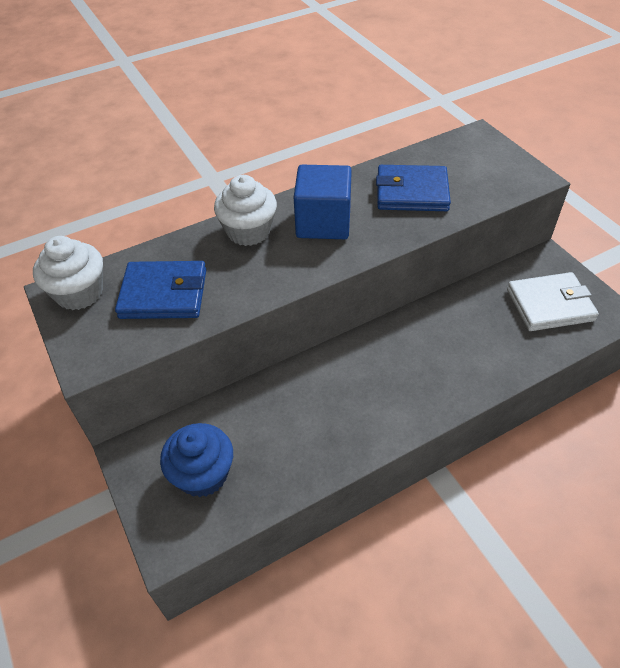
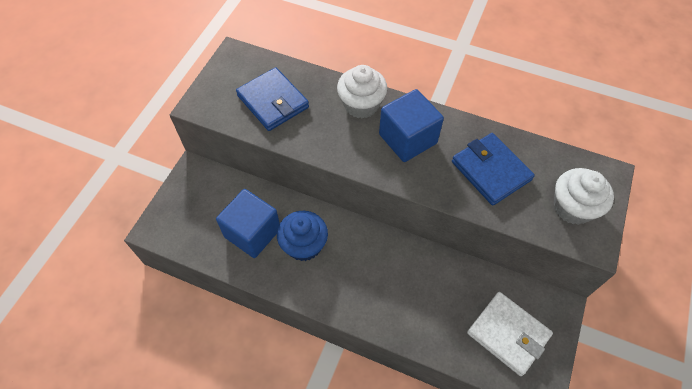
camera: 50 degrees right, 10 degrees up
white cupcake [33,236,103,310] -> white cupcake moved to [554,168,614,225]
blue cupcake [160,423,233,497] -> blue cupcake moved to [277,211,328,261]
none -> blue cube [216,189,280,258]

